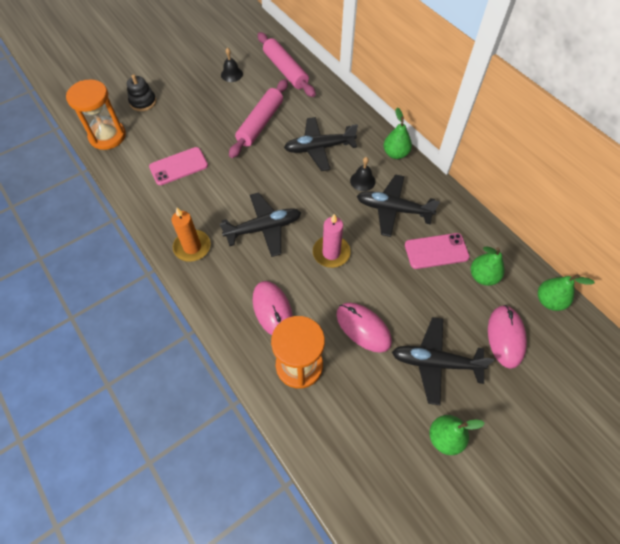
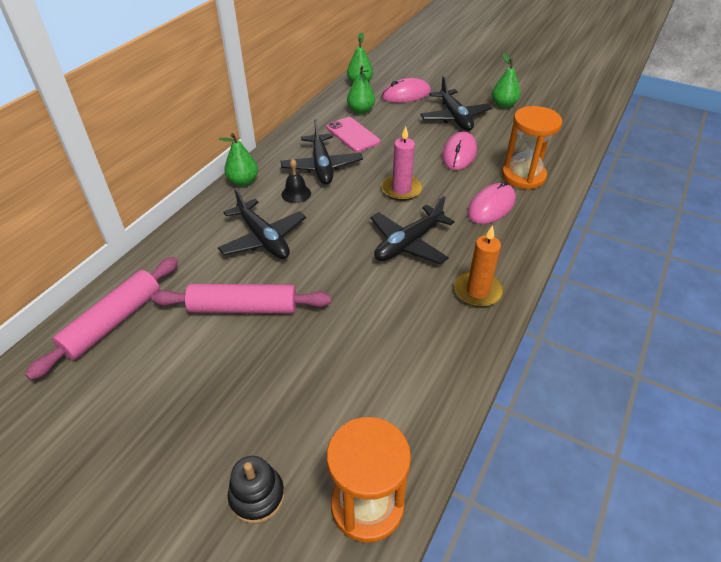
camera: 115 degrees left, 15 degrees down
pink phone [149,147,208,185] -> none
black plane [220,192,301,257] -> black plane turned 90 degrees counterclockwise [371,196,455,264]
black bell [221,48,243,82] -> none

